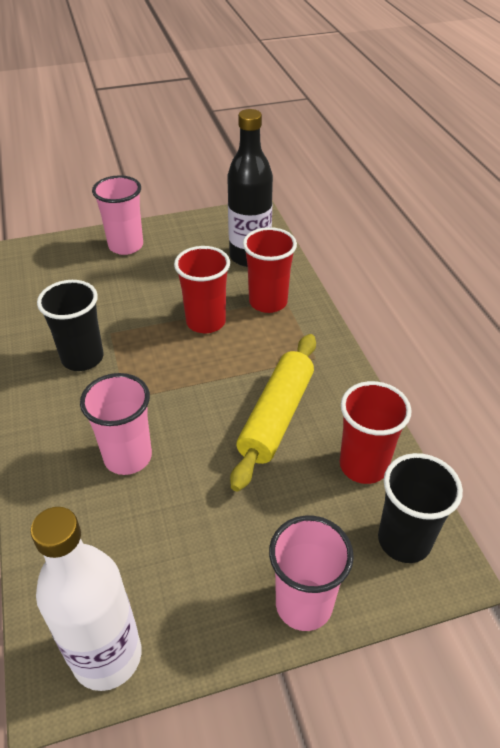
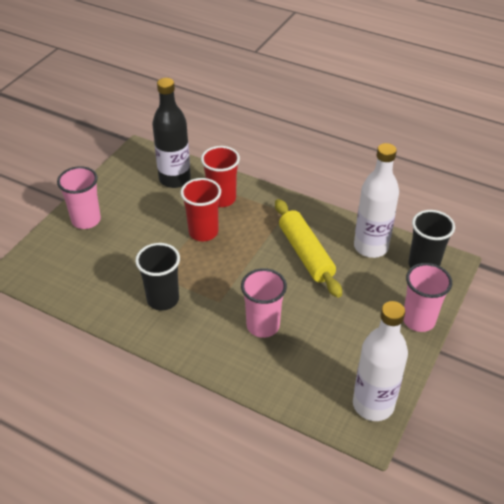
camera: 45 degrees left, 0 degrees up
red cup [340,381,412,484] -> white bottle [354,143,399,258]

